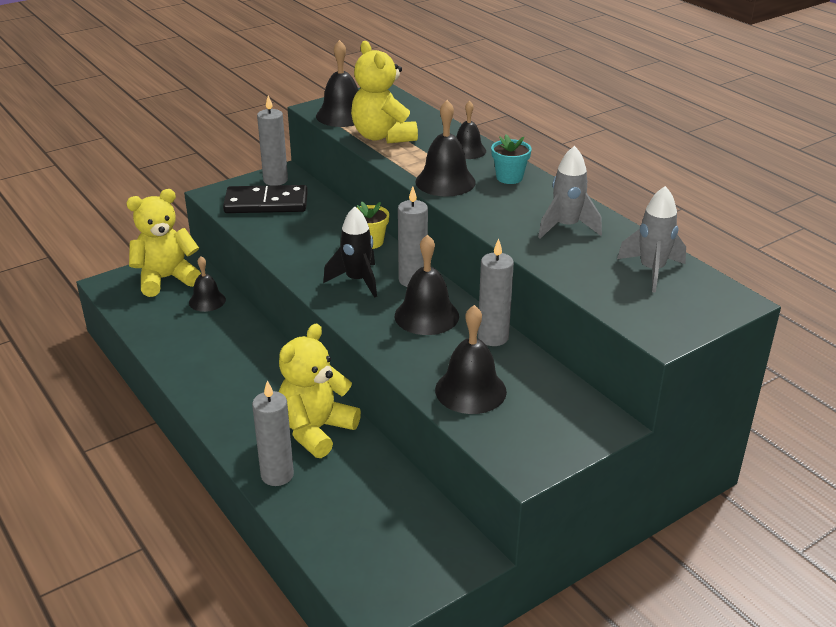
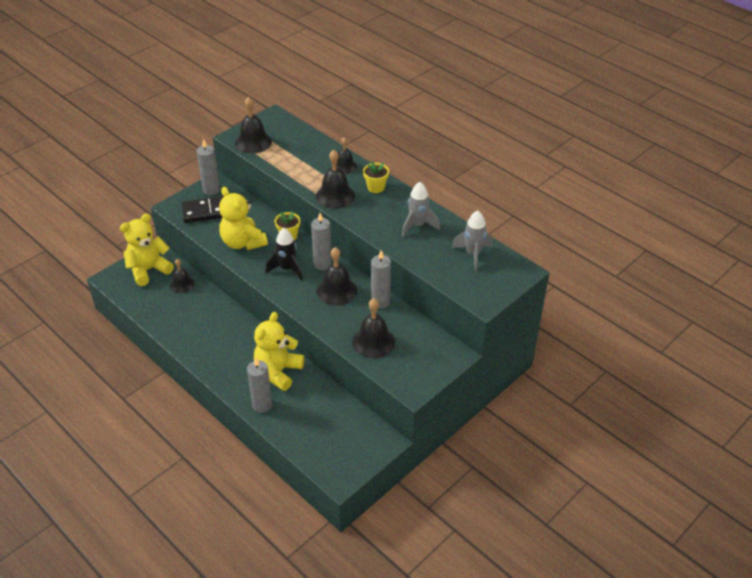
camera: 10 degrees left, 10 degrees up
yellow teddy bear [351,41,418,144] -> yellow teddy bear moved to [219,187,268,250]
turquoise flower pot [491,134,532,184] -> yellow flower pot [363,161,389,193]

